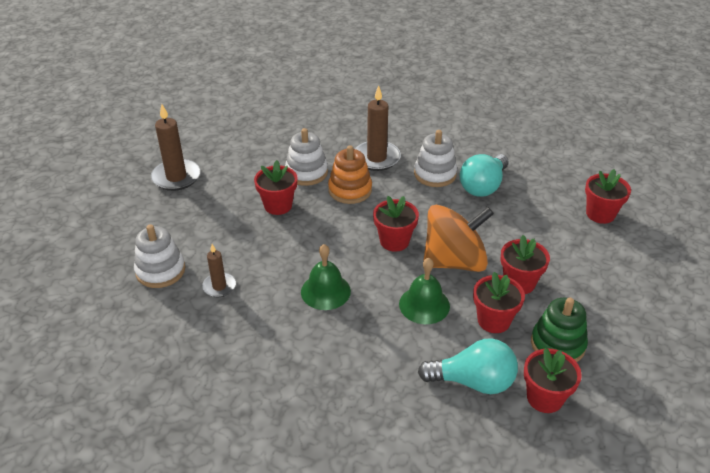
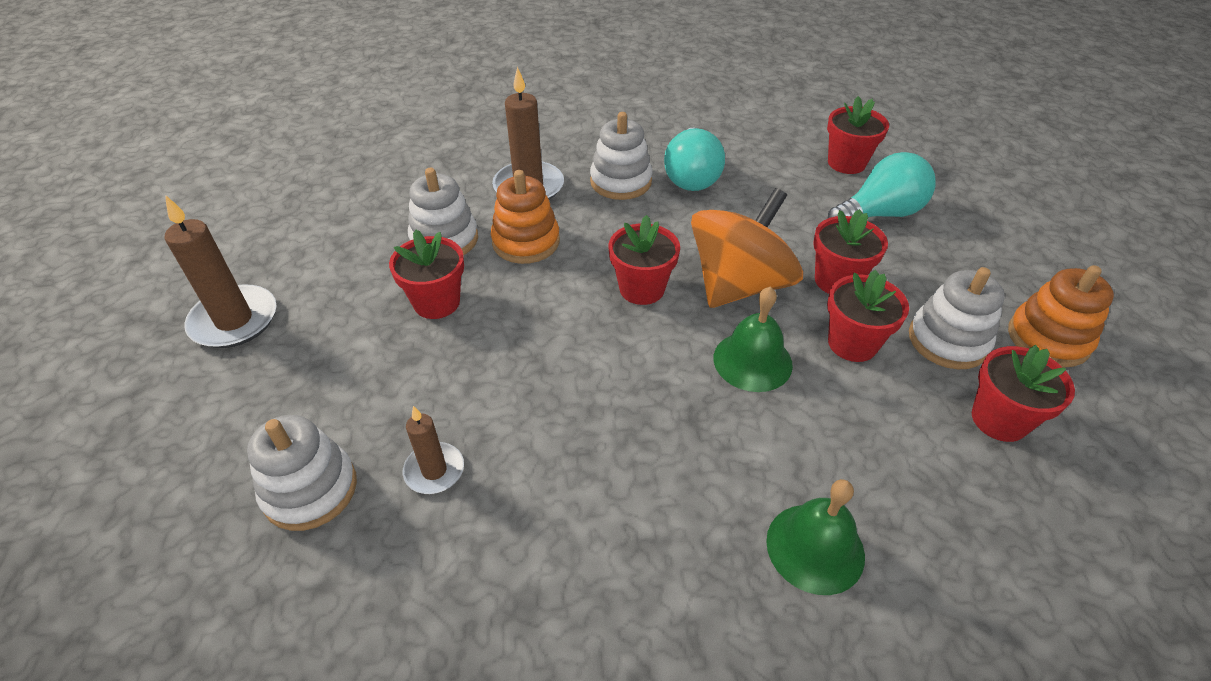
camera: 30 degrees left, 5 degrees up
green bell [301,244,351,310] -> green bell moved to [766,479,865,595]
turquoise light bulb [418,338,518,394] -> turquoise light bulb moved to [828,152,936,218]
green stacking toy [531,297,588,362] -> white stacking toy [909,267,1005,369]
none -> orange stacking toy [1008,265,1114,367]

